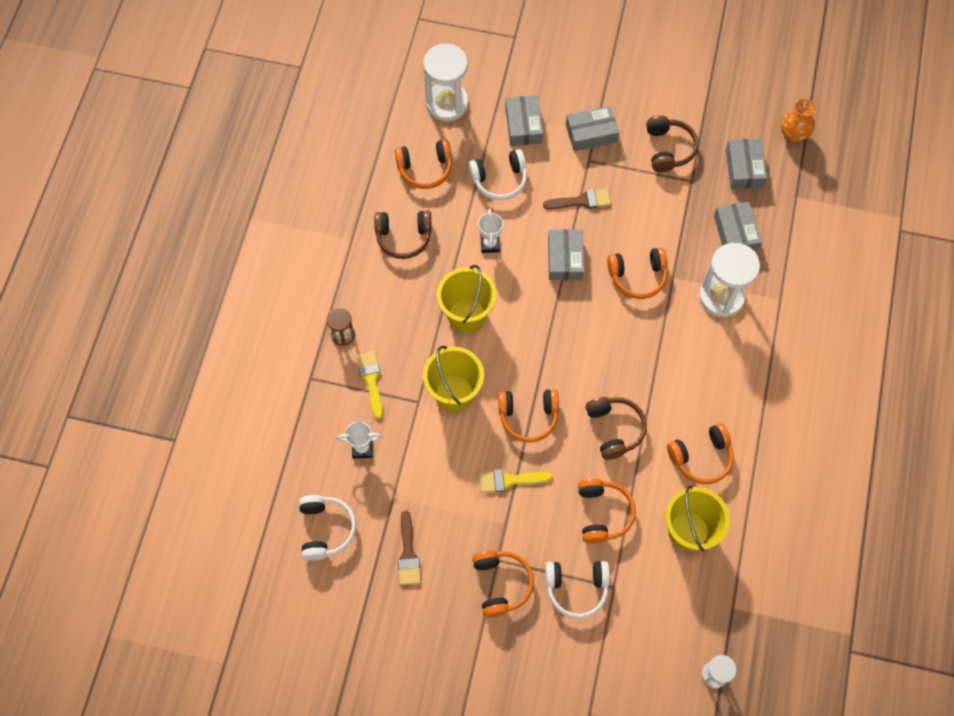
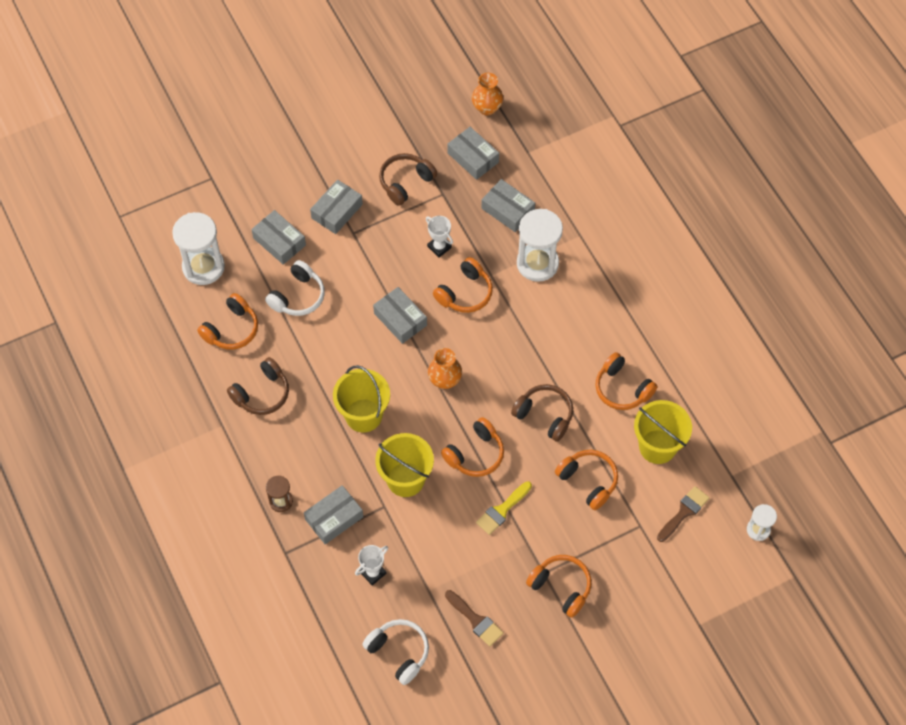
camera: 40 degrees left, 5 degrees down
yellow brush [356,351,383,419] -> grey box [304,485,363,544]
white trophy [478,209,503,253] -> white trophy moved to [426,216,453,258]
brown brush [543,188,611,209] -> brown brush moved to [657,486,710,542]
white headphones [545,561,610,619] -> none
brown headphones [646,115,698,172] -> brown headphones turned 90 degrees counterclockwise [379,153,437,206]
orange headphones [667,423,734,484] -> orange headphones turned 105 degrees clockwise [595,352,658,410]
none -> orange vase [428,348,462,389]

